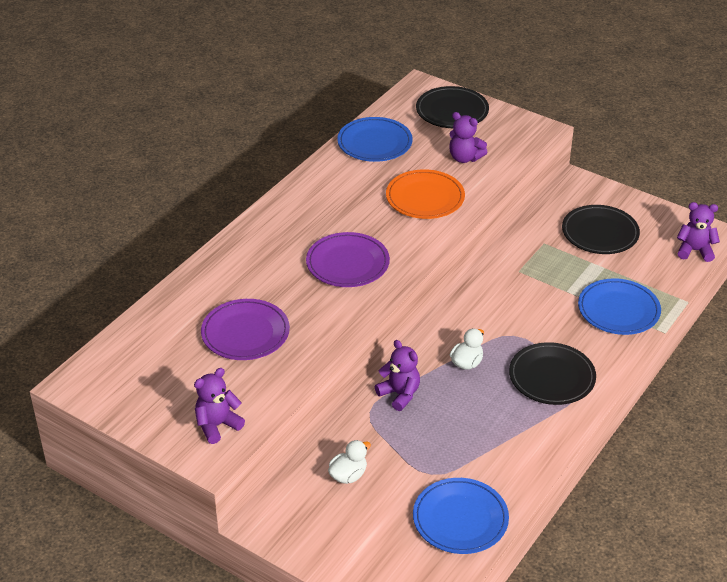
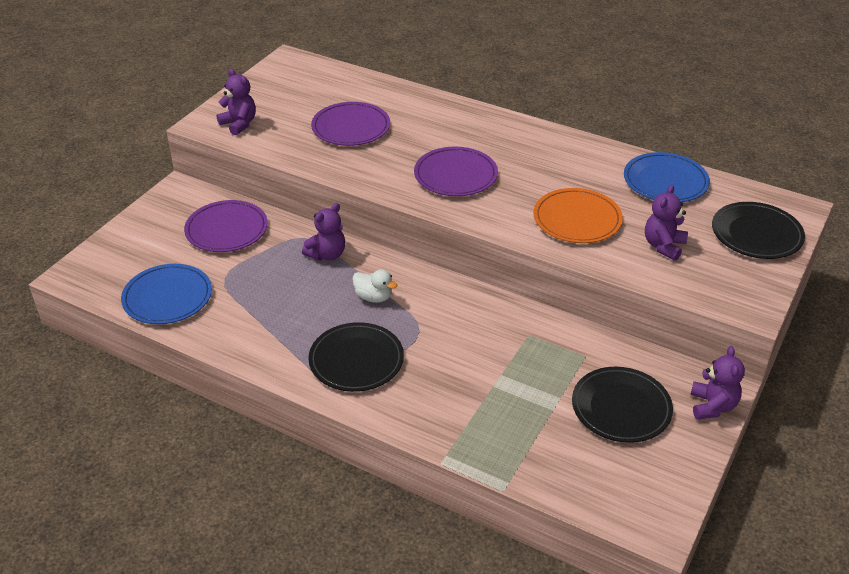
camera: 85 degrees right, 0 degrees up
white duck [328,440,371,484] -> purple plate [184,200,268,252]
blue plate [578,278,661,335] -> none
purple teddy bear [677,202,720,262] -> purple teddy bear moved to [690,346,745,420]

